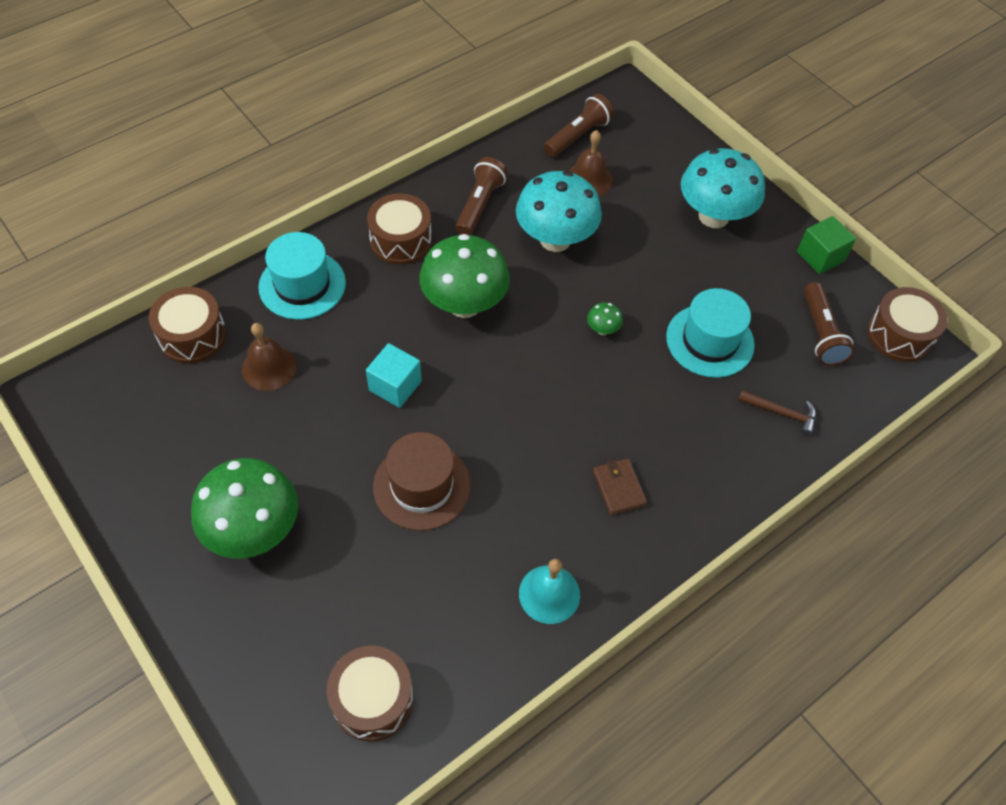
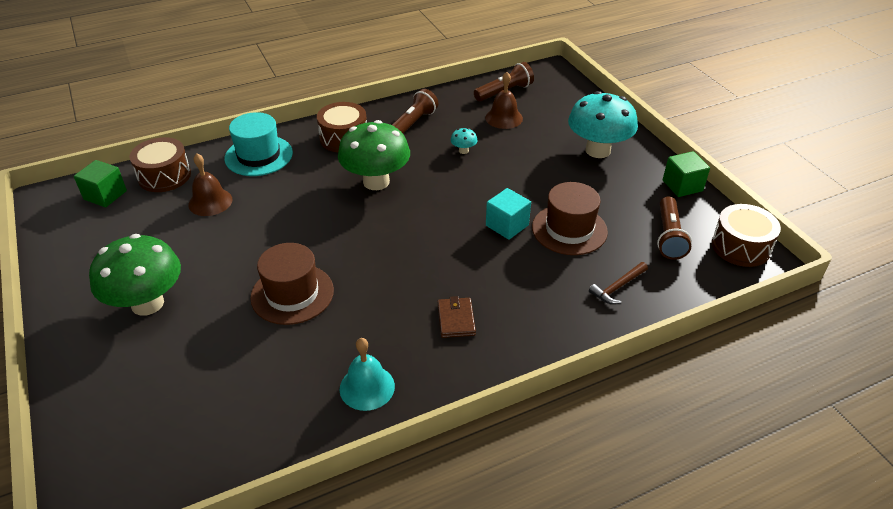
camera: 15 degrees right, 15 degrees down
brown drum [327,646,414,741] -> none
turquoise cube [366,343,422,408] -> turquoise cube moved to [486,188,531,240]
turquoise mushroom [516,171,602,252] -> turquoise mushroom [451,128,478,154], size x0.40
green mushroom [587,302,623,335] -> none
turquoise hat [666,288,755,378] -> brown hat [532,182,608,255]
brown hammer [738,390,816,436] -> brown hammer turned 105 degrees clockwise [589,262,648,304]
none -> green cube [74,160,127,207]

